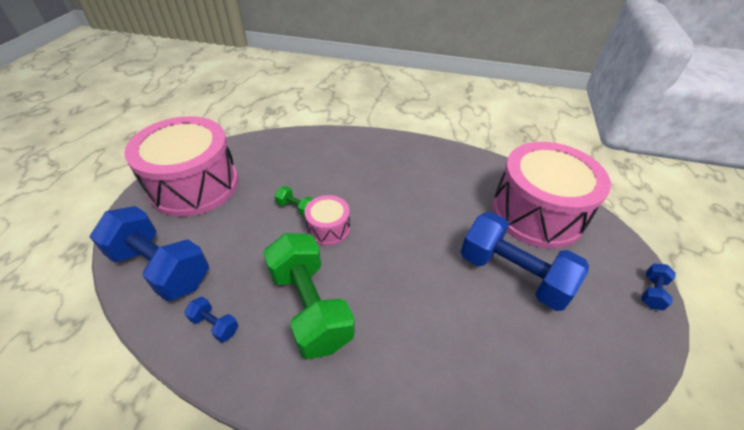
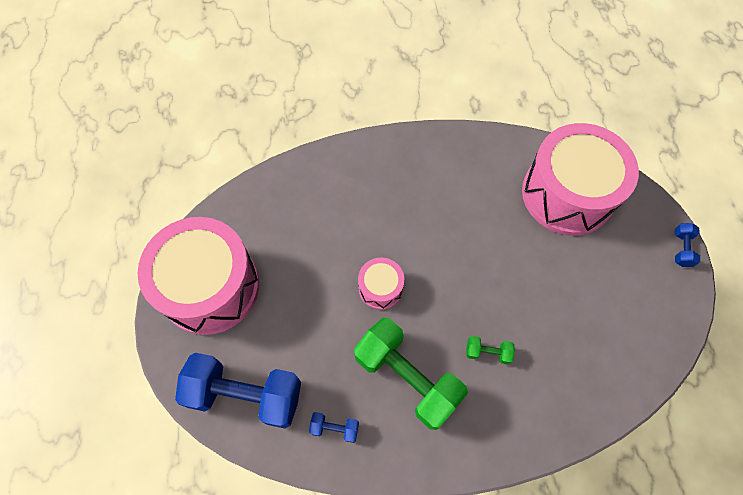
camera: 20 degrees left, 20 degrees up
green dumbbell [275,186,314,217] -> green dumbbell moved to [466,336,515,364]
blue dumbbell [461,212,589,311] -> none

